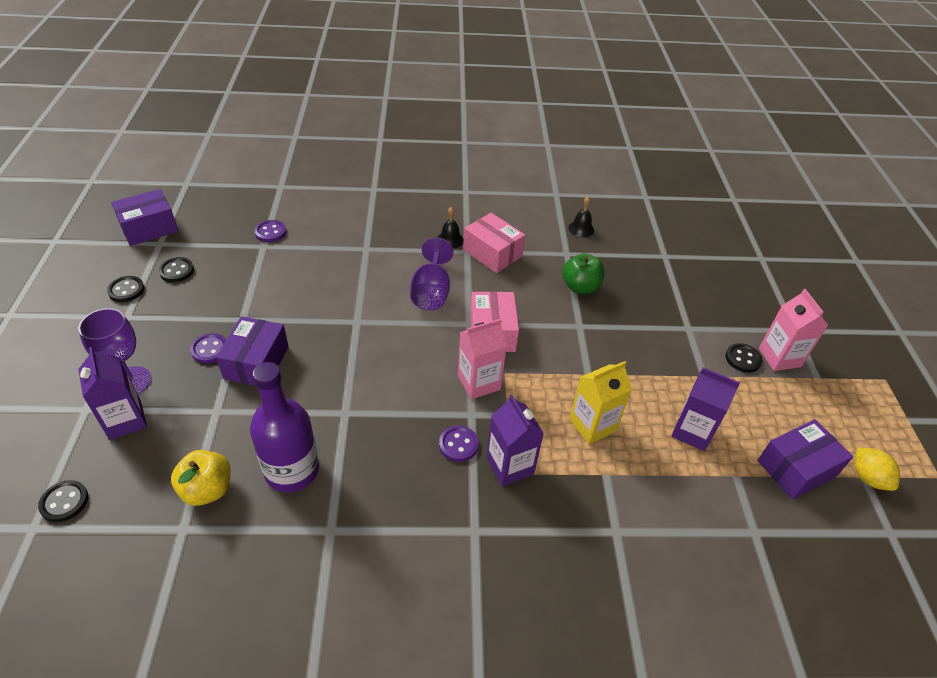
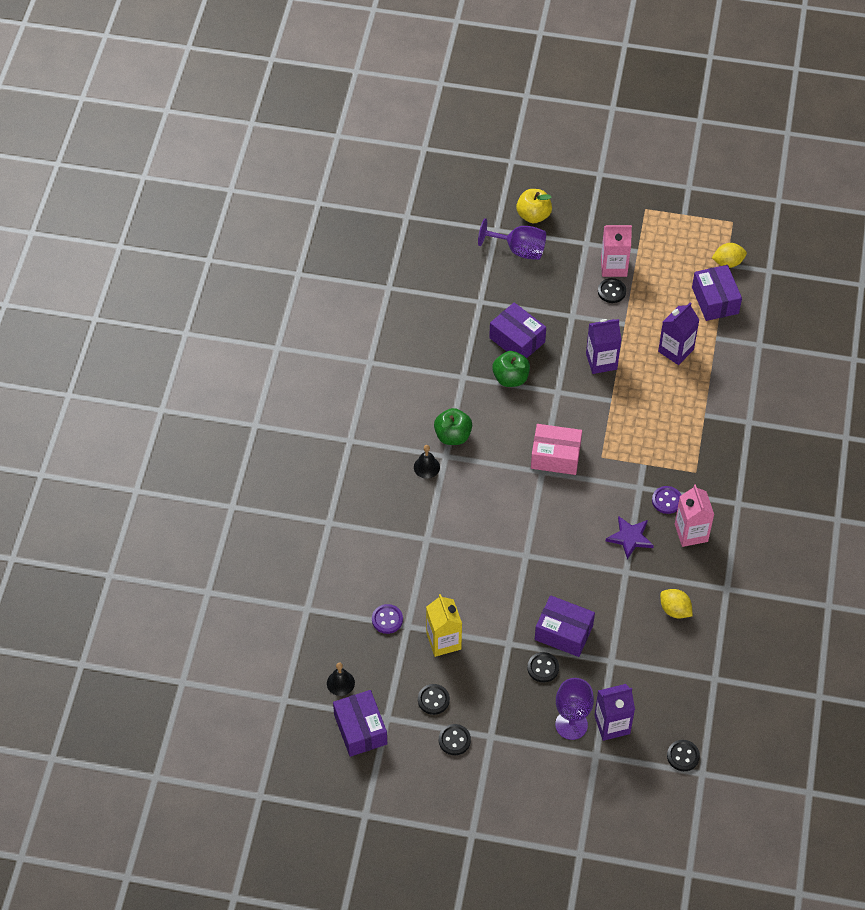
camera: 75 degrees left, 10 degrees up
yellow apple [171,450,231,506] -> yellow apple moved to [516,189,552,223]
purple button [190,333,226,364] -> black button [527,652,559,683]
purple bottle [250,362,319,492] -> yellow lemon [660,589,693,618]
purple goblet [410,237,454,310] -> purple goblet moved to [478,218,546,260]
pink carton [458,318,507,399] -> pink carton moved to [675,484,714,547]
pink box [463,213,525,273] -> green apple [434,408,472,445]
purple carton [486,395,544,486] -> purple carton moved to [586,319,621,374]
black bell [568,196,594,237] -> black bell moved to [327,663,355,696]
yellow carton [569,361,632,444] -> yellow carton moved to [426,594,462,657]
none -> purple box [489,302,546,358]
none -> purple star [606,516,654,559]

